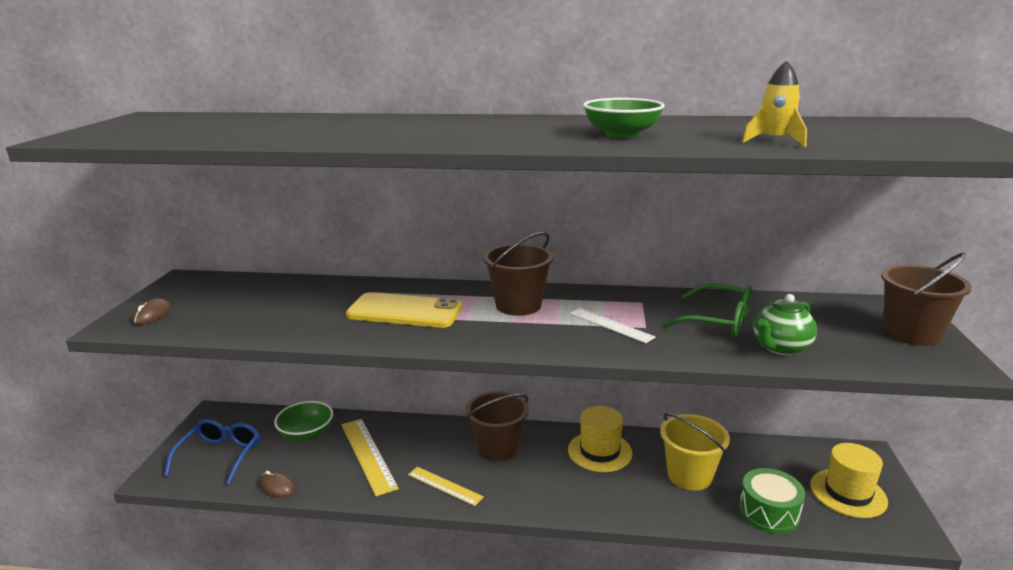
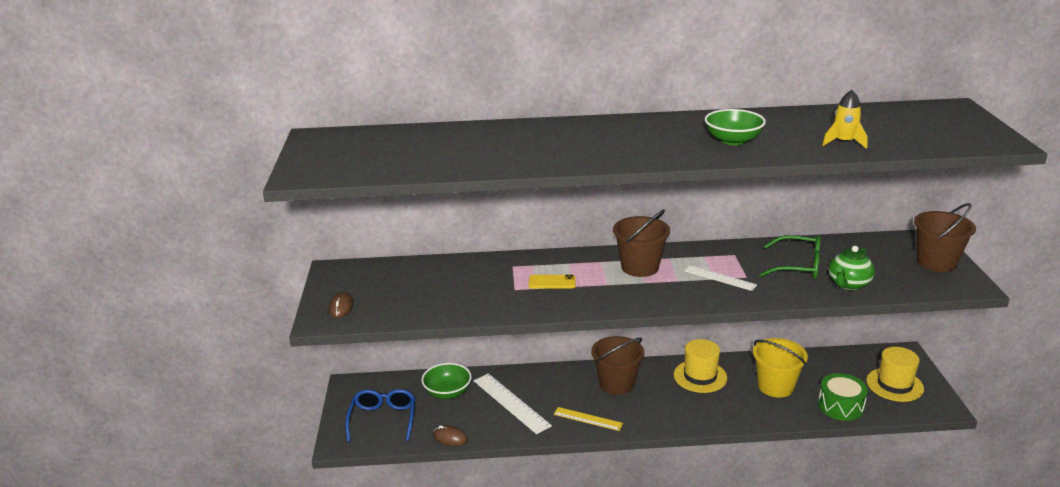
camera: 10 degrees left, 5 degrees up
yellow ruler [342,419,399,496] -> white ruler [474,373,552,434]
yellow phone [346,292,462,328] -> yellow phone [529,274,576,289], size x0.52

